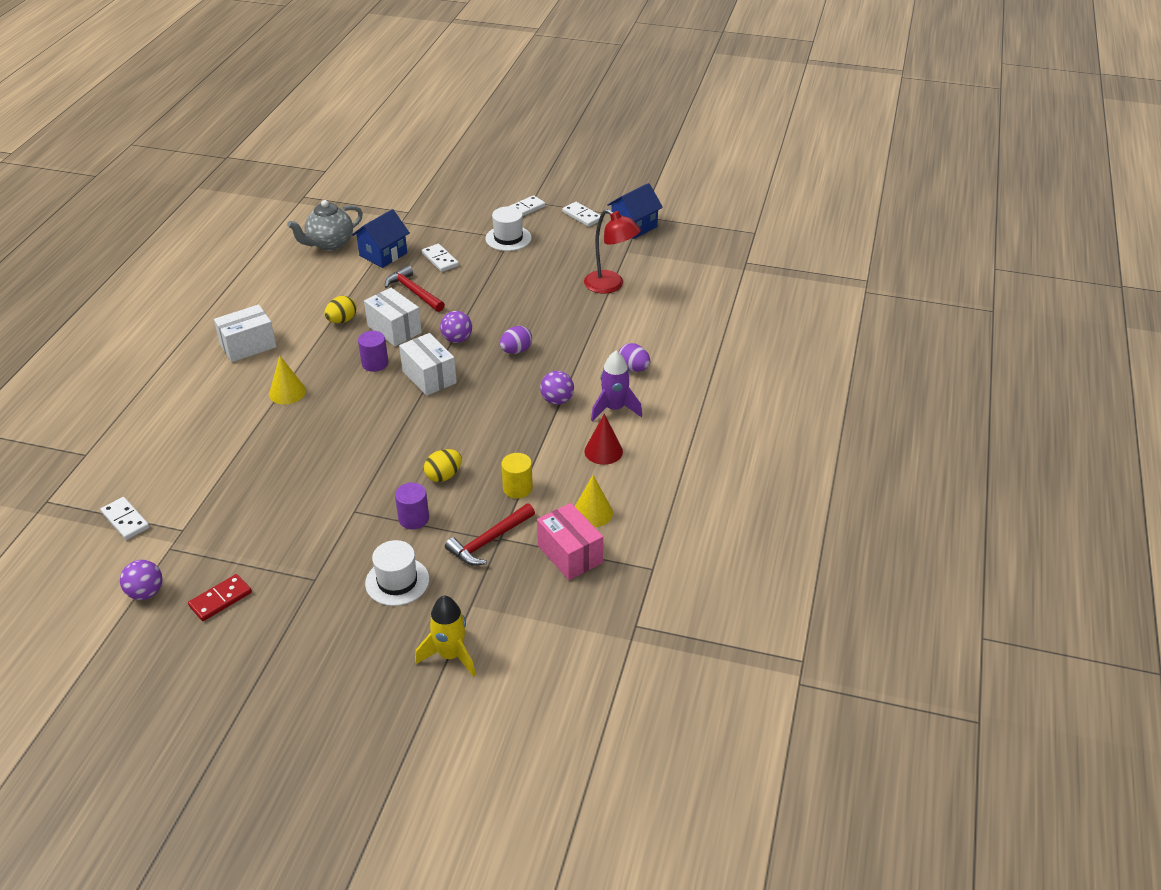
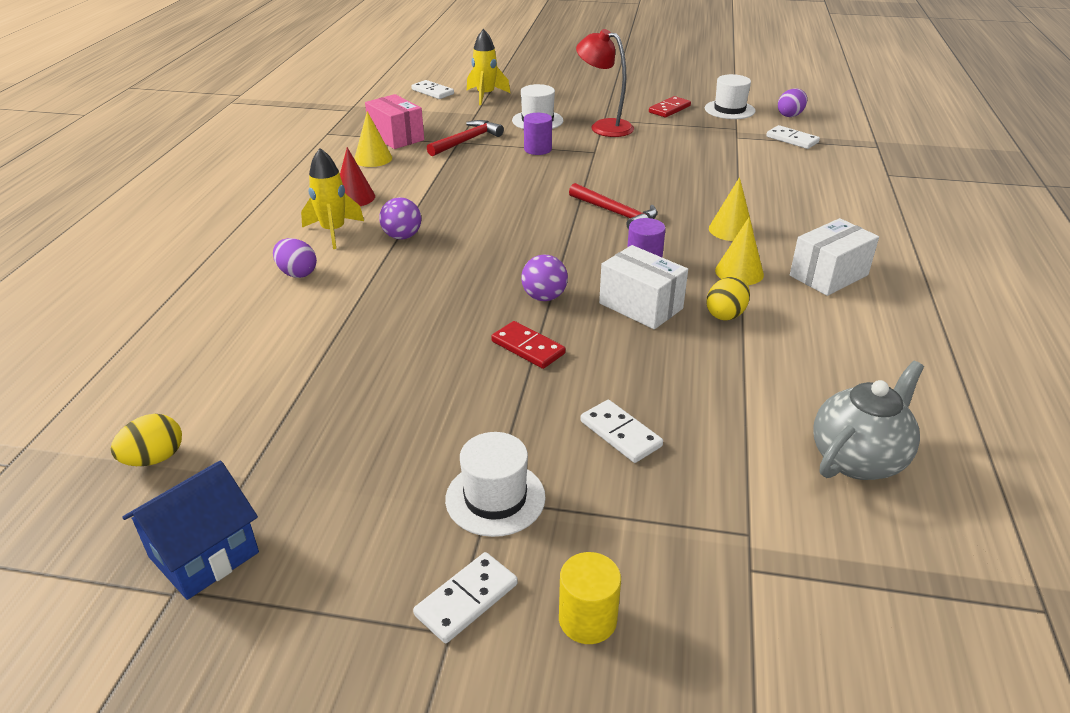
camera: 175 degrees right, 5 degrees down
purple ball [120,560,162,600] -> white hat [705,74,755,119]
blue house [352,209,410,268] -> none
red hammer [385,266,445,312] -> red hammer moved to [569,183,658,230]
white box [399,333,457,396] -> none
yellow egg [424,449,462,482] -> yellow egg moved to [111,414,182,466]
purple egg [500,326,532,354] -> purple egg moved to [778,88,807,117]
yellow cylinder [501,453,533,499] -> yellow cylinder moved to [559,552,621,644]
white domino [562,202,600,227] -> white domino moved to [411,80,454,99]
red lamp [584,209,641,294] -> red lamp moved to [576,29,634,137]
purple rocket [591,351,642,422] -> yellow rocket [301,148,364,249]
none -> red domino [491,321,566,369]
none -> yellow cone [715,217,764,285]

